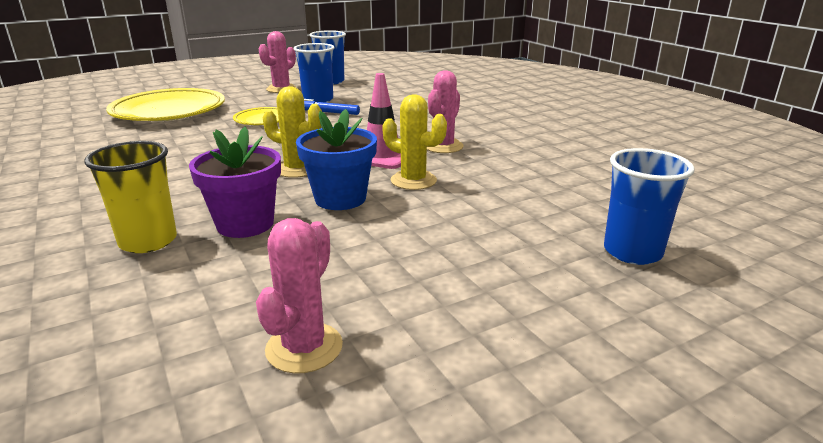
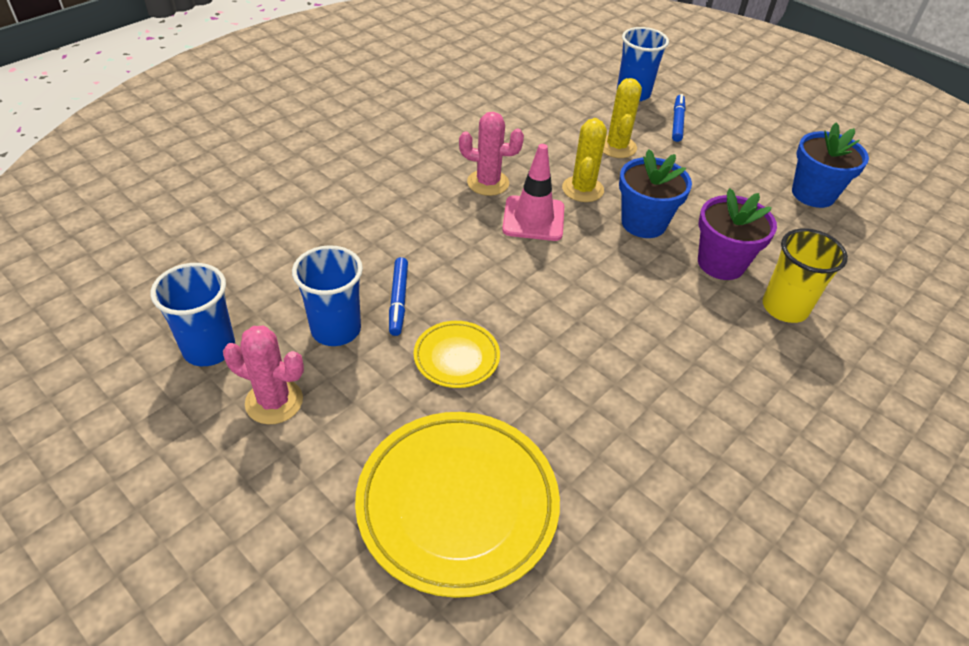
camera: 110 degrees left, 20 degrees up
pink cactus [256,218,343,374] -> blue flower pot [792,122,869,208]
yellow cactus [263,86,322,178] -> yellow cactus moved to [603,78,642,158]
none -> blue marker [672,94,686,142]

